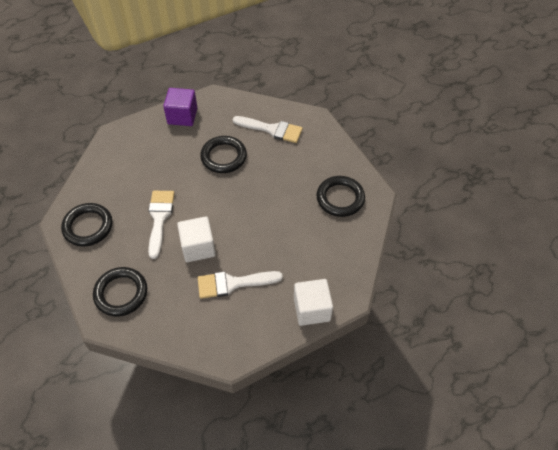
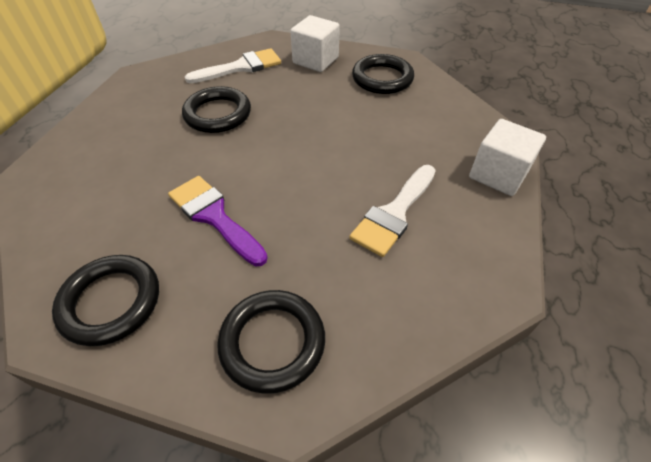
camera: 45 degrees left, 5 degrees down
white brush [148,191,174,259] -> purple brush [168,176,268,266]
purple cube [163,88,197,126] -> none
white cube [177,216,216,262] -> white cube moved to [290,15,340,72]

